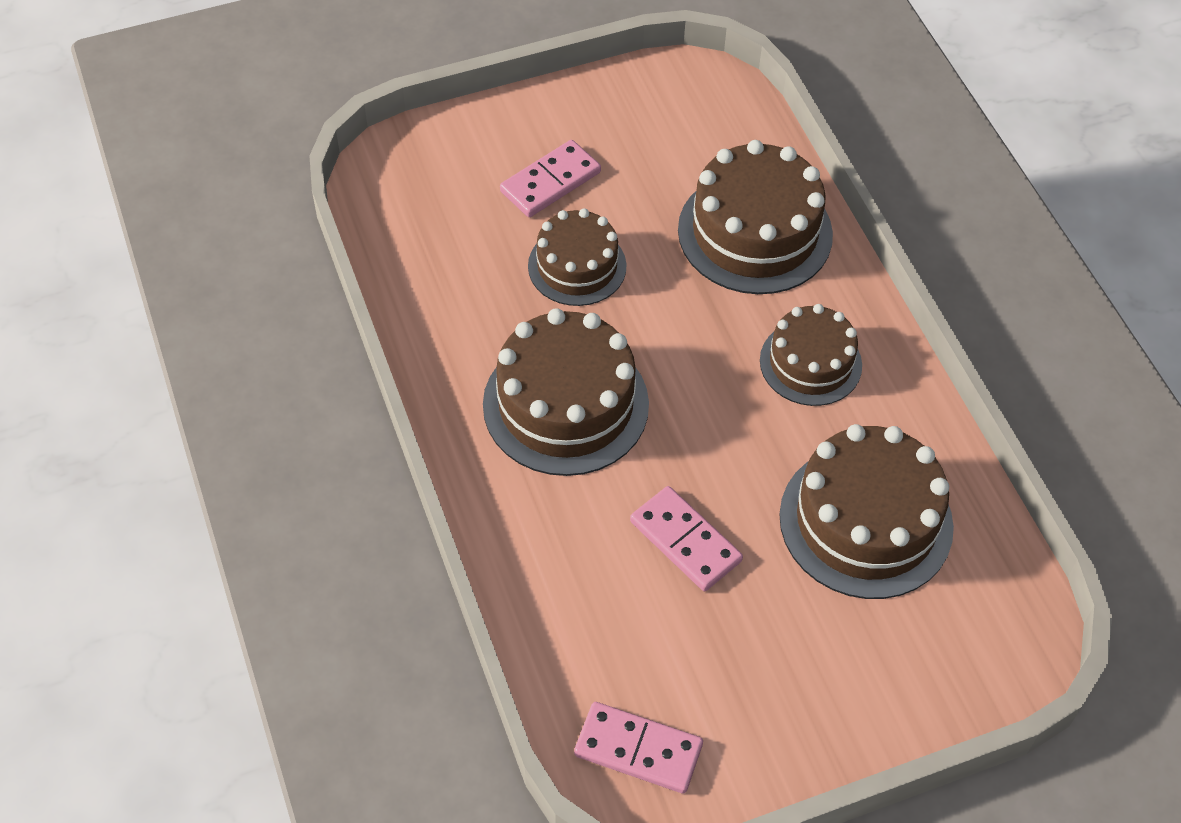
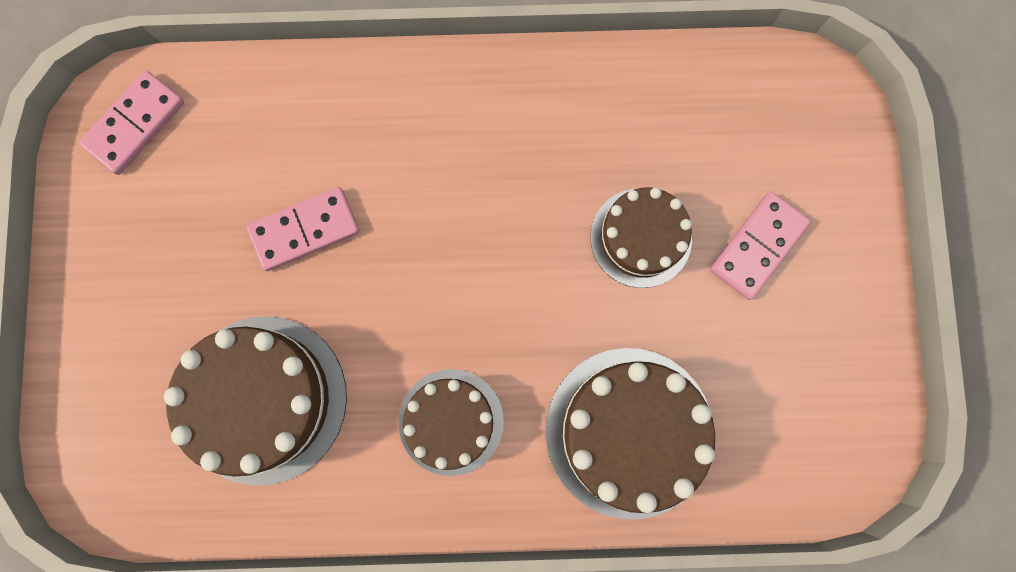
camera: 110 degrees right, 25 degrees up
brown cake [483,308,649,476] -> none
pink domino [500,140,601,217] -> pink domino turned 60 degrees clockwise [710,192,811,300]

